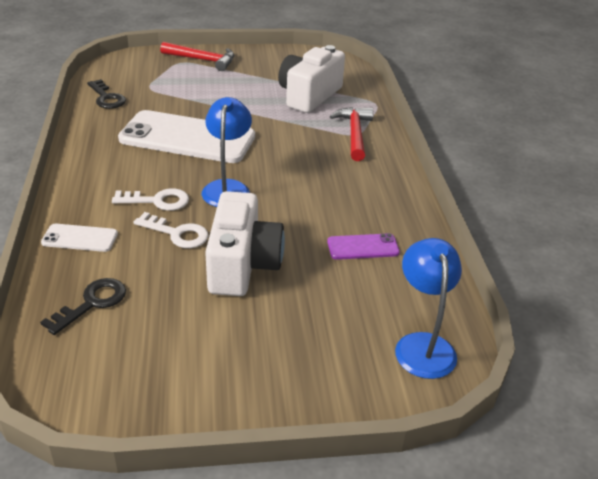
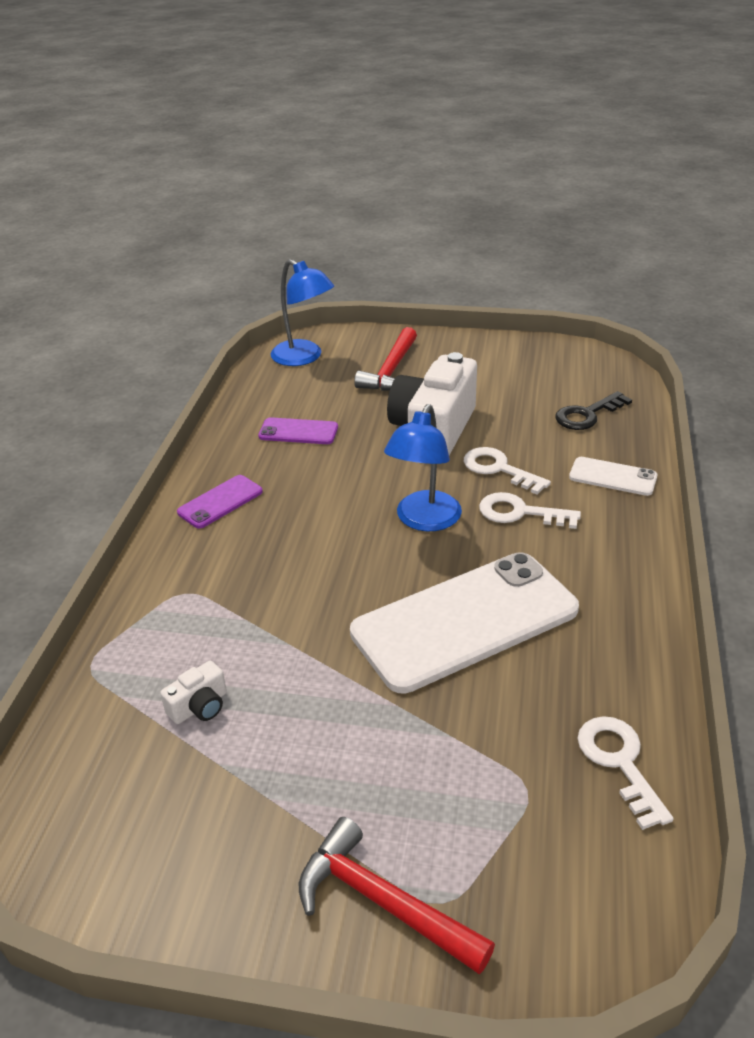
camera: 160 degrees left, 0 degrees up
black key [87,79,126,109] -> white key [577,716,674,830]
white phone [118,110,255,163] -> white phone turned 60 degrees counterclockwise [350,552,579,694]
white camera [278,45,345,113] -> white camera [160,661,227,724], size x0.42
red hammer [330,107,373,161] -> red hammer moved to [354,327,417,391]
blue lamp [395,238,462,379] -> blue lamp turned 60 degrees counterclockwise [271,259,334,366]
none -> purple phone [177,475,263,529]

